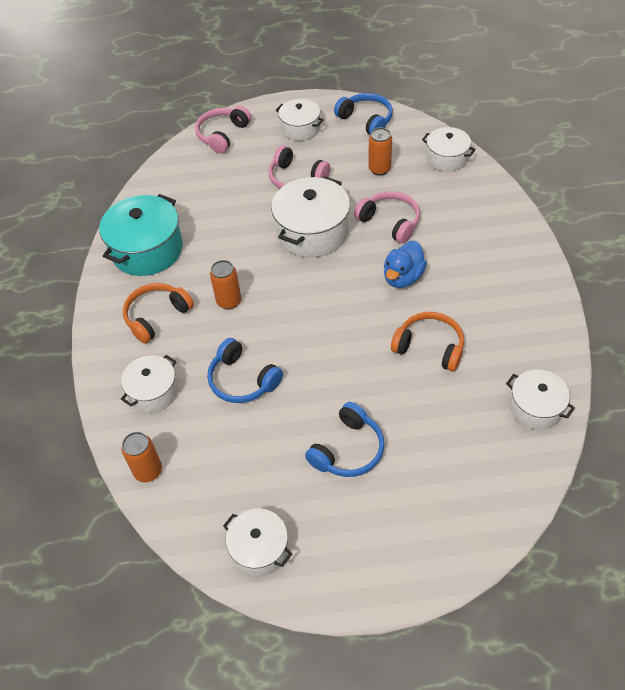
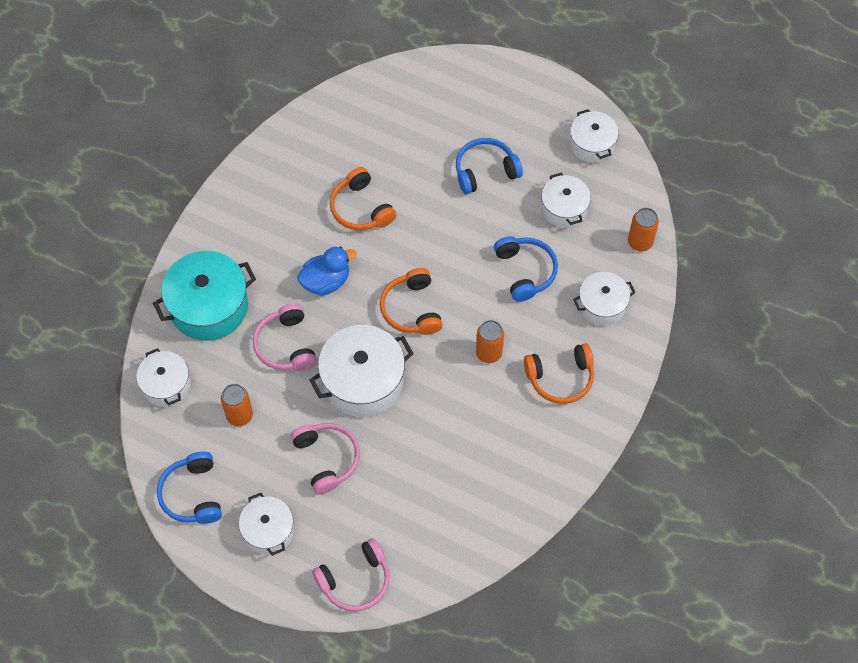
camera: 150 degrees left, 10 degrees up
turquoise pot [99,194,183,276] -> turquoise pot moved to [153,251,256,341]
white pot [506,370,575,429] -> white pot moved to [541,173,591,228]
none -> orange headphones [380,268,442,335]

